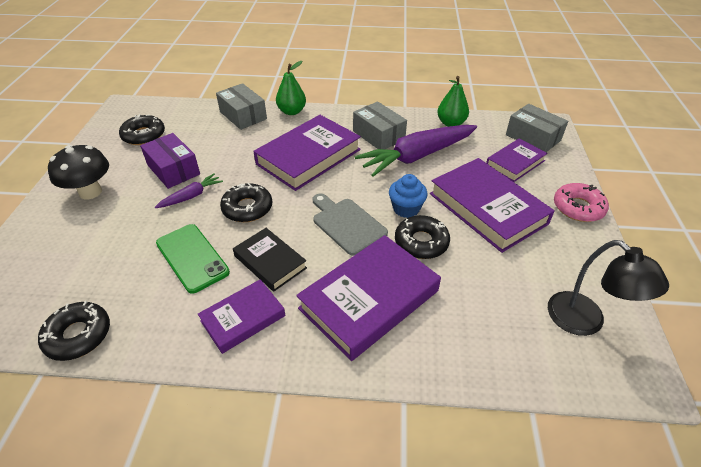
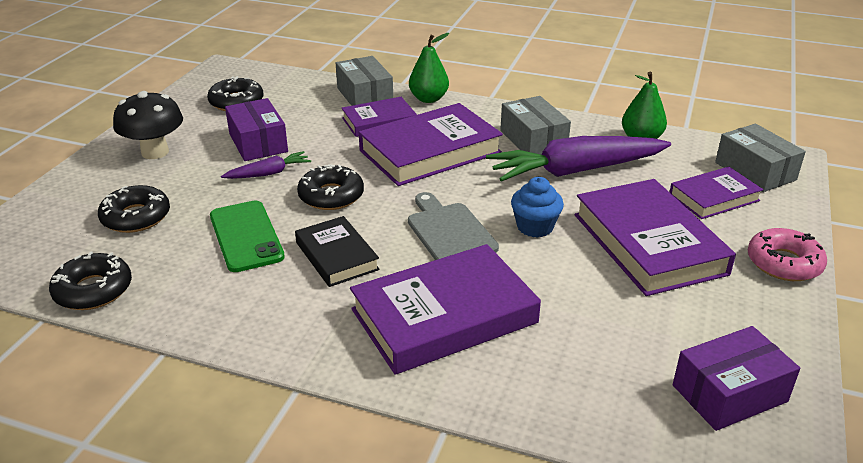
camera: 15 degrees right, 10 degrees down
purple book [198,279,285,354] -> purple book moved to [342,97,417,137]
black donut [395,215,450,259] -> black donut moved to [98,185,170,233]
black lamp [548,240,669,336] -> purple box [673,326,800,431]

